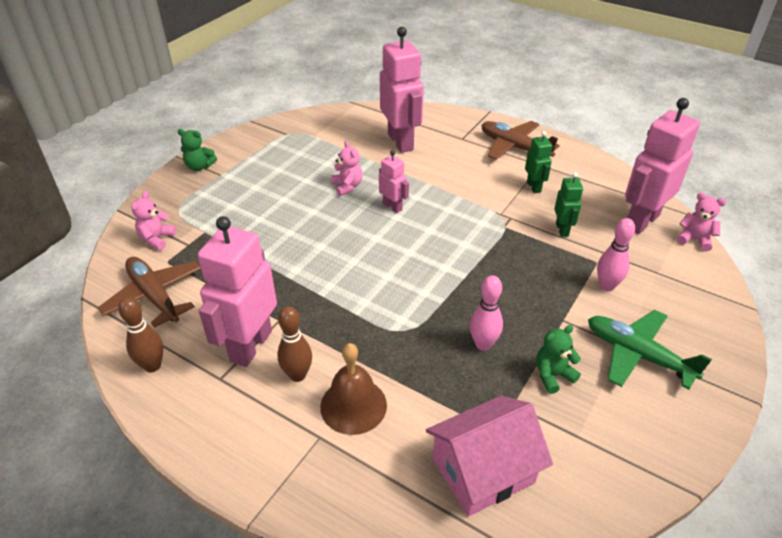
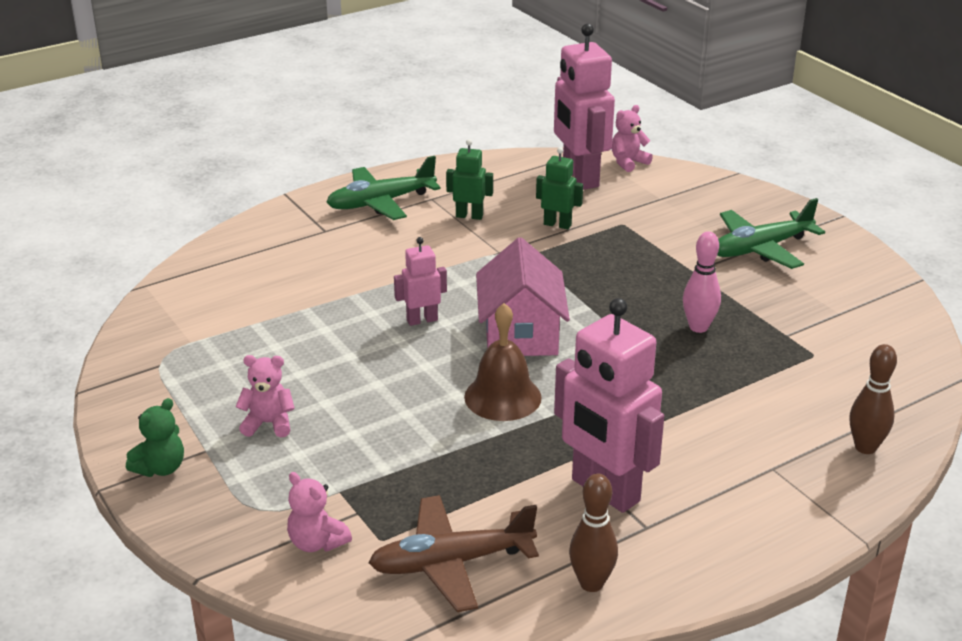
camera: 65 degrees left, 10 degrees down
brown bowling pin [277,306,312,382] -> brown bowling pin moved to [850,344,897,454]
brown bell [320,343,387,435] -> brown bell moved to [464,303,542,421]
pink teddy bear [331,141,362,196] -> pink teddy bear moved to [236,355,295,437]
pink robot [380,27,424,153] -> none
pink house [426,396,553,516] -> pink house moved to [476,237,570,356]
brown plane [482,121,560,160] -> green plane [326,156,441,220]
green teddy bear [536,325,581,394] -> none
pink bowling pin [597,218,635,292] -> none

